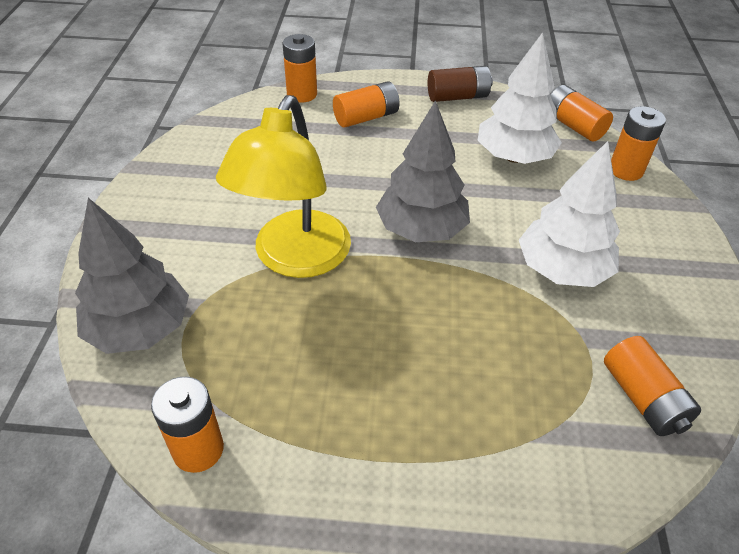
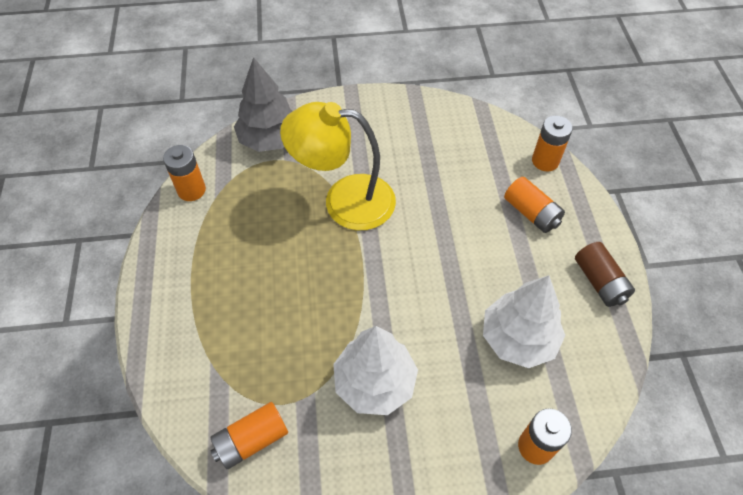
camera: 80 degrees right, 10 degrees up
grey tree [376,100,470,242] -> none
orange battery [550,85,613,142] -> none

